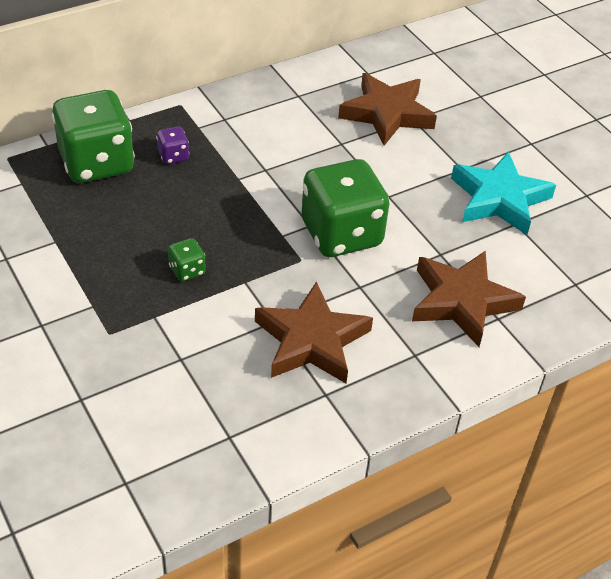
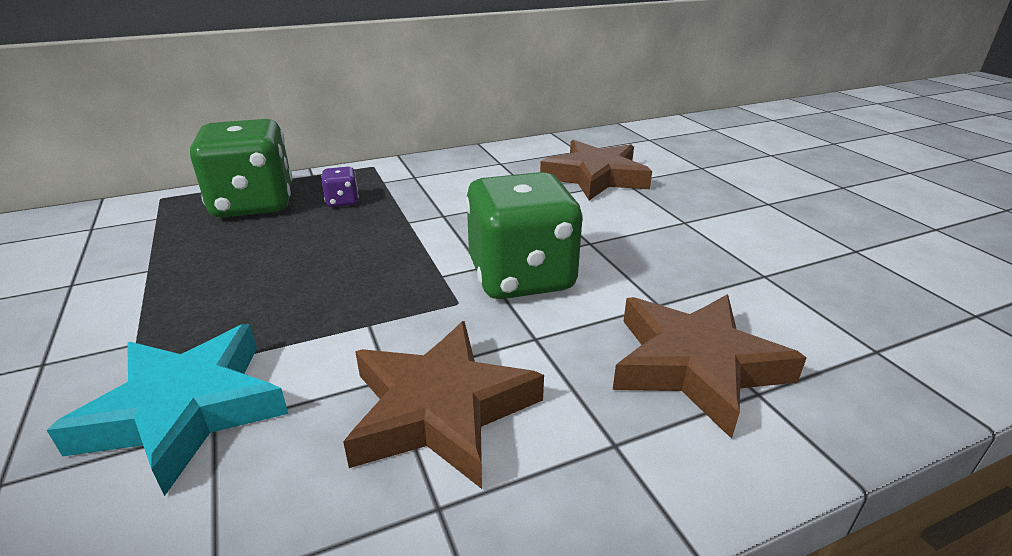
camera: 10 degrees right, 15 degrees down
green dice [168,238,206,282] -> none
turquoise star [451,152,556,235] -> turquoise star moved to [47,324,288,496]

